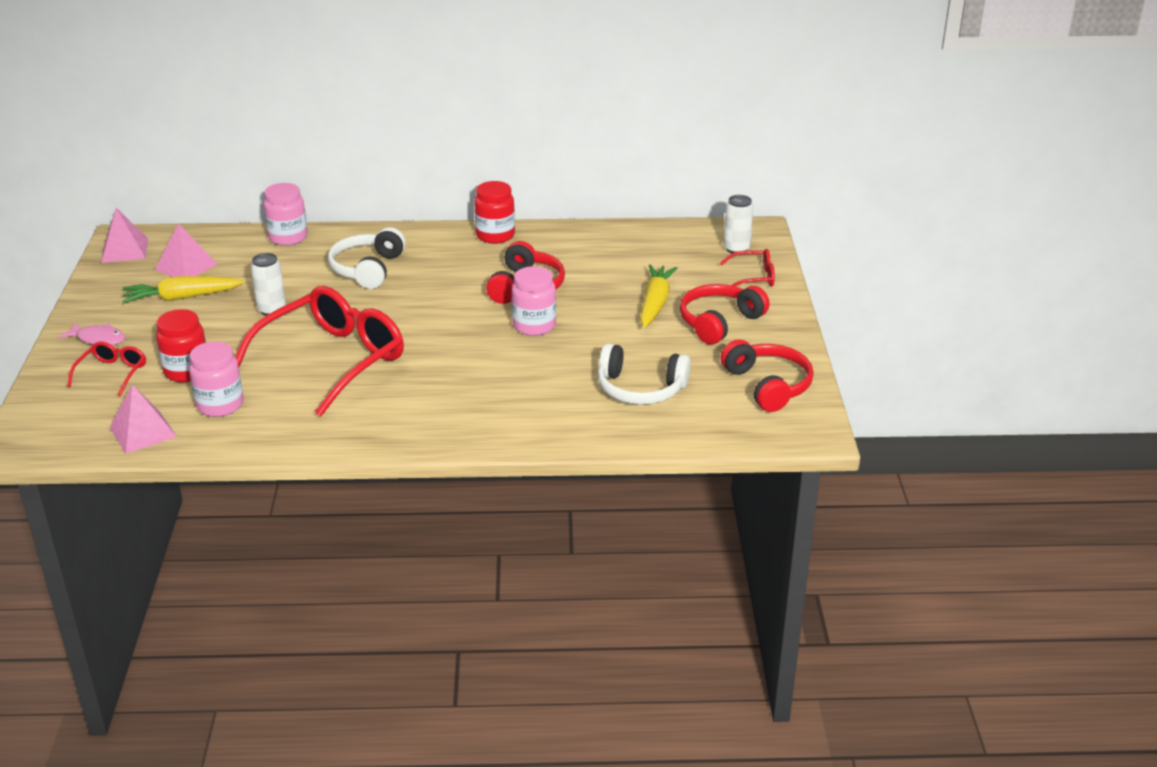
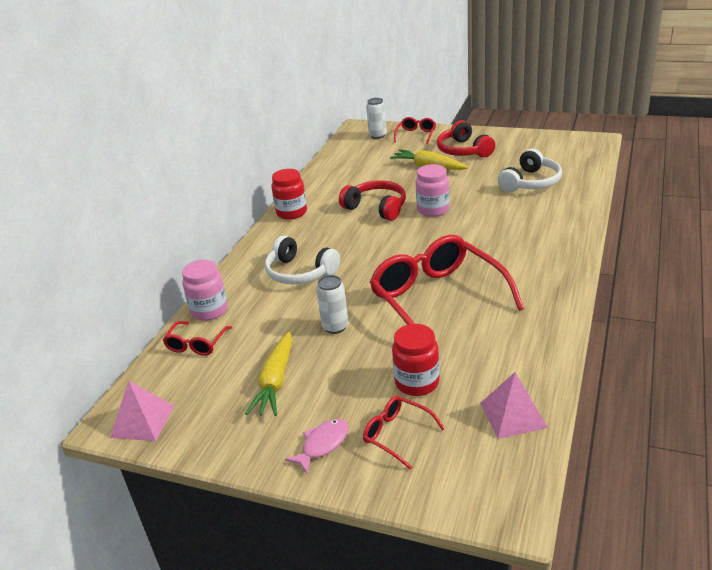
camera: 65 degrees left, 0 degrees up
pink pyramid [155,223,217,277] -> none
pink jar [189,341,244,417] -> none
red headphones [721,339,814,412] -> none
none -> red glasses [163,321,232,356]

